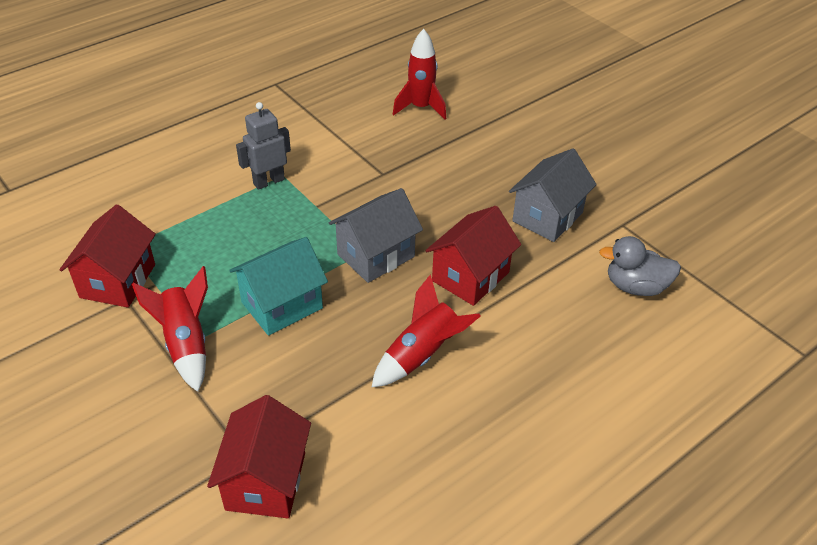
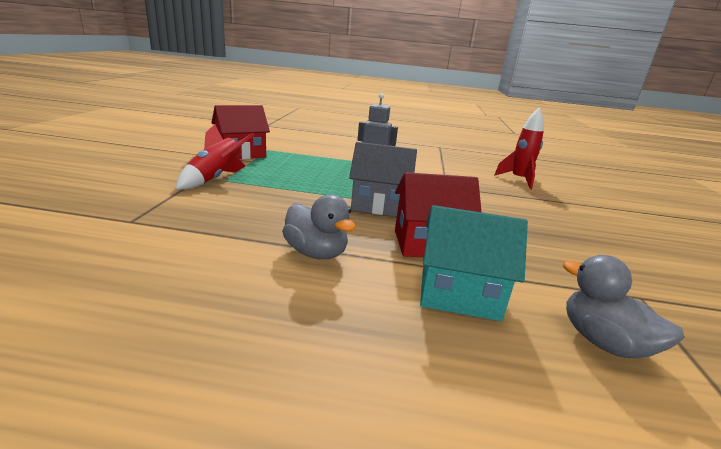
camera: 45 degrees right, 20 degrees down
red house [207,395,311,518] -> none
turquoise house [229,237,328,336] -> turquoise house moved to [420,205,528,321]
red rocket [371,274,481,388] -> grey duck [282,194,356,259]
grey house [509,148,597,242] -> none

